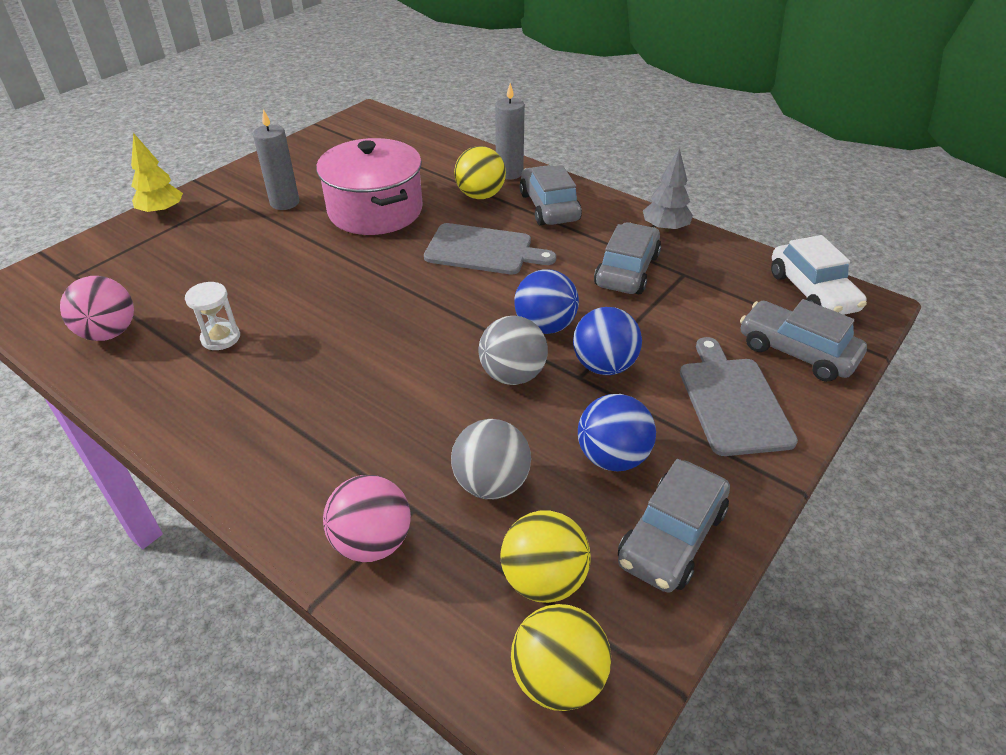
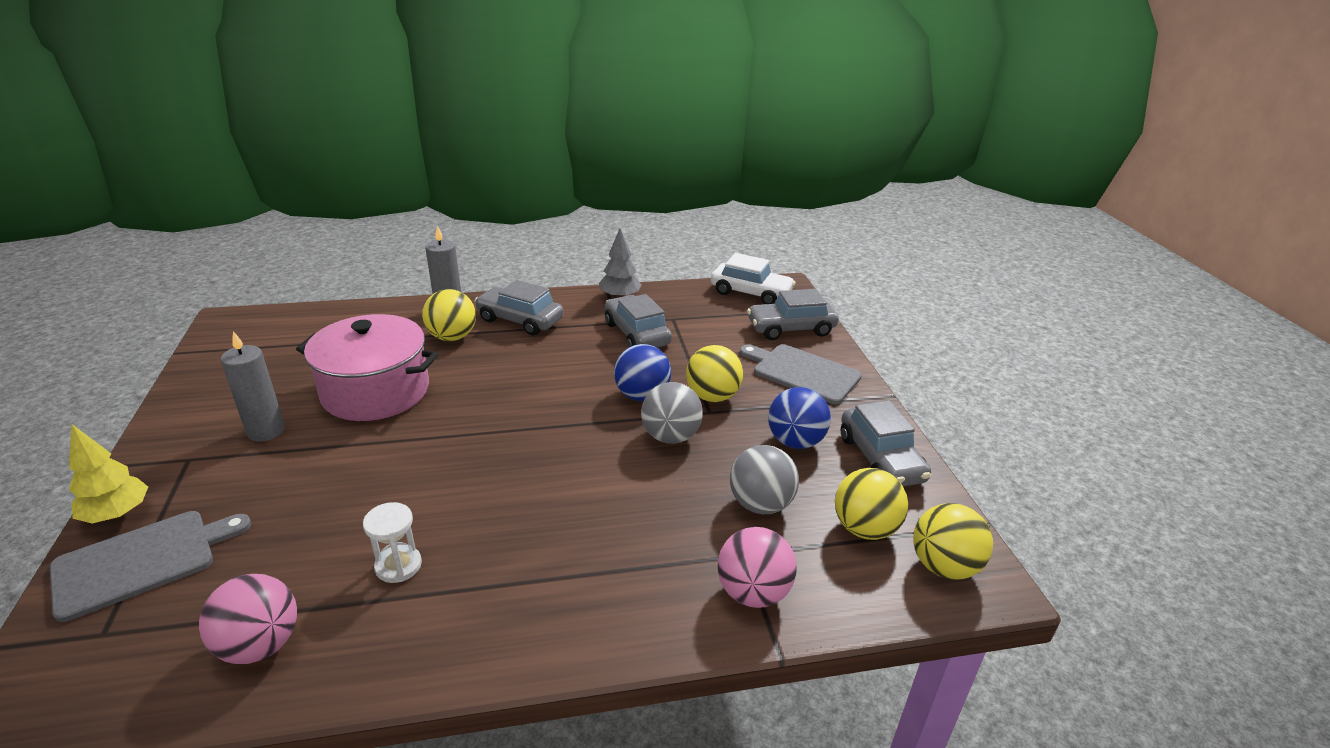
camera: 50 degrees left, 10 degrees down
grey cutting board [424,223,556,275] -> grey cutting board moved to [50,511,251,622]
blue ball [573,307,642,375] -> yellow ball [686,345,743,402]

